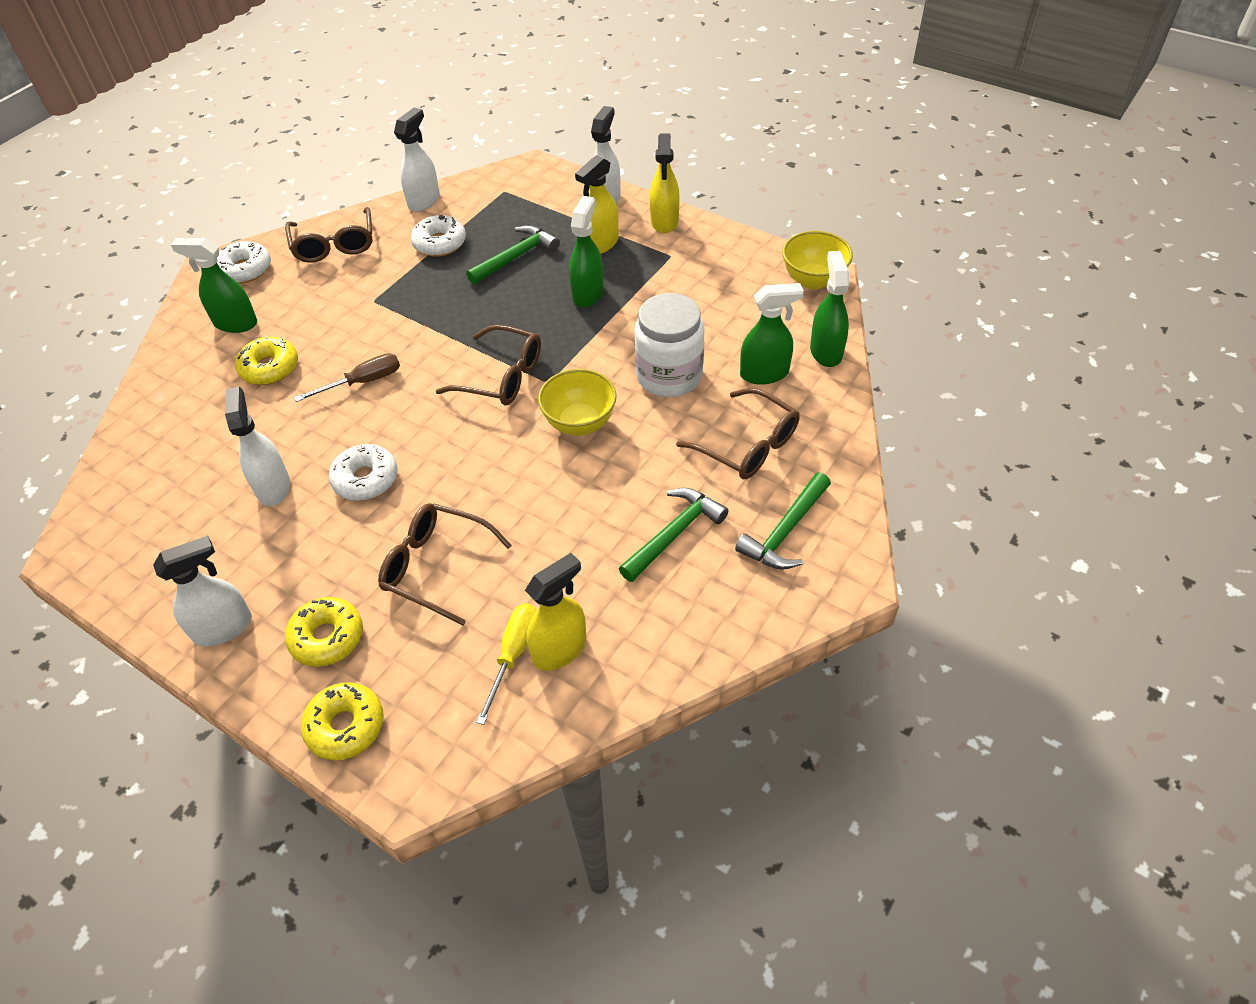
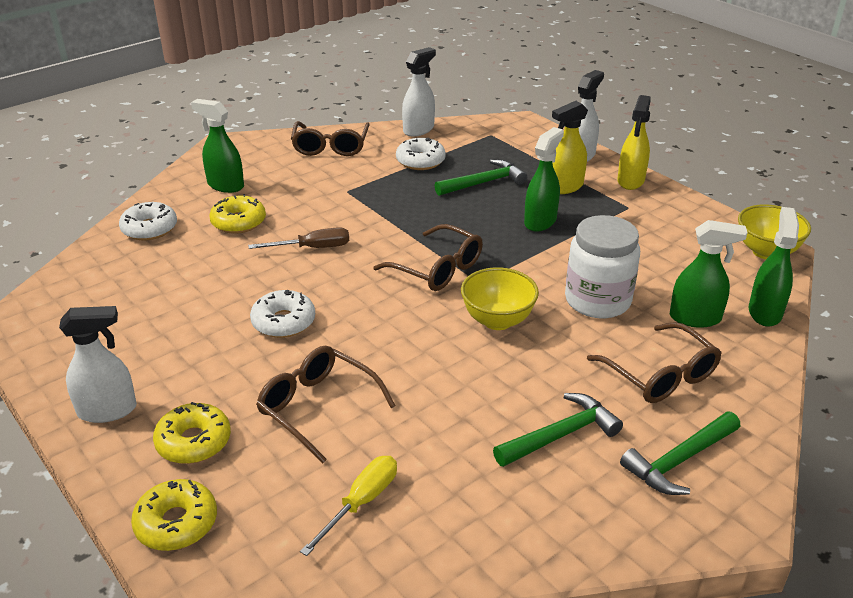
camera: 15 degrees right, 15 degrees down
white donut [217,241,271,284] -> white donut moved to [119,202,177,241]
white spray bottle [225,387,290,506] -> none
yellow spray bottle [525,553,586,671] -> none

